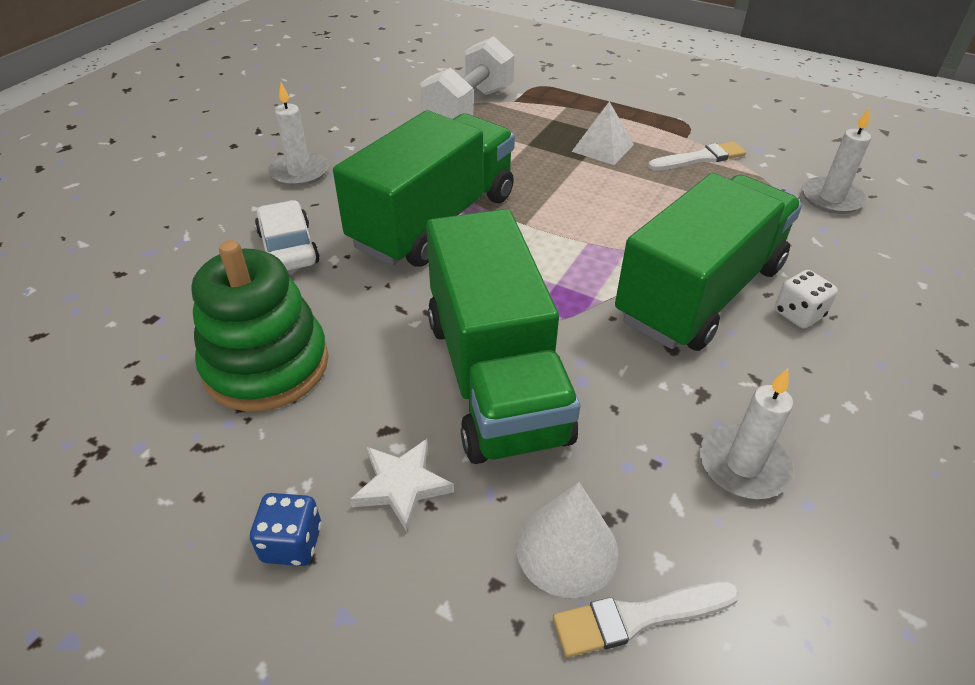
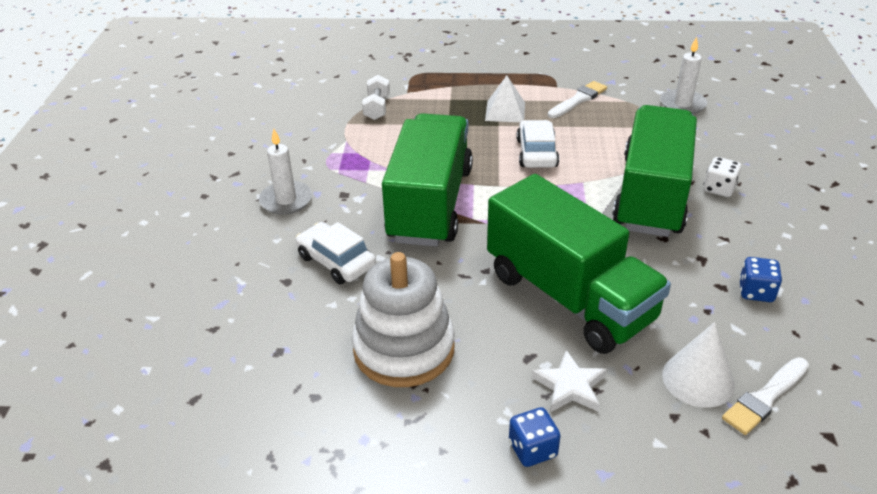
camera: 25 degrees left, 5 degrees down
green stacking toy [192,240,328,412] -> white stacking toy [352,252,455,387]
white dumbbell [420,36,514,119] -> white dumbbell [362,75,390,120], size x0.52
white candle [700,368,793,499] -> blue dice [739,257,782,302]
none -> white car [516,120,559,168]

